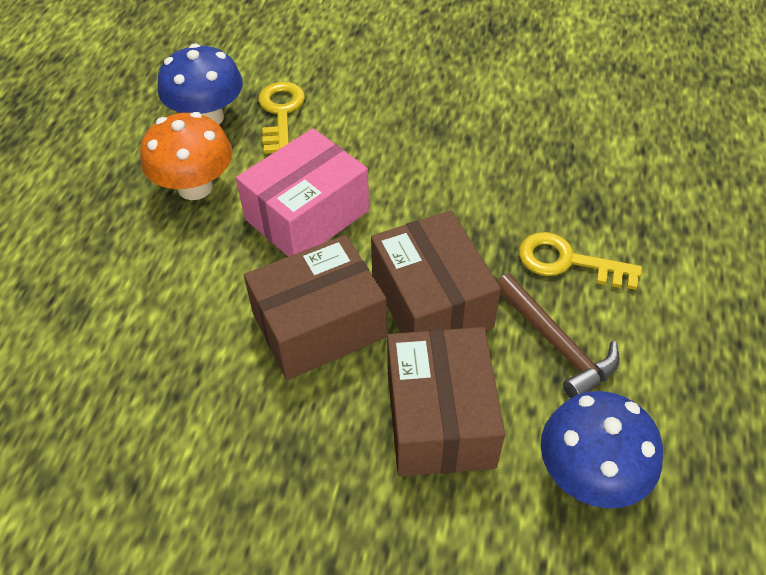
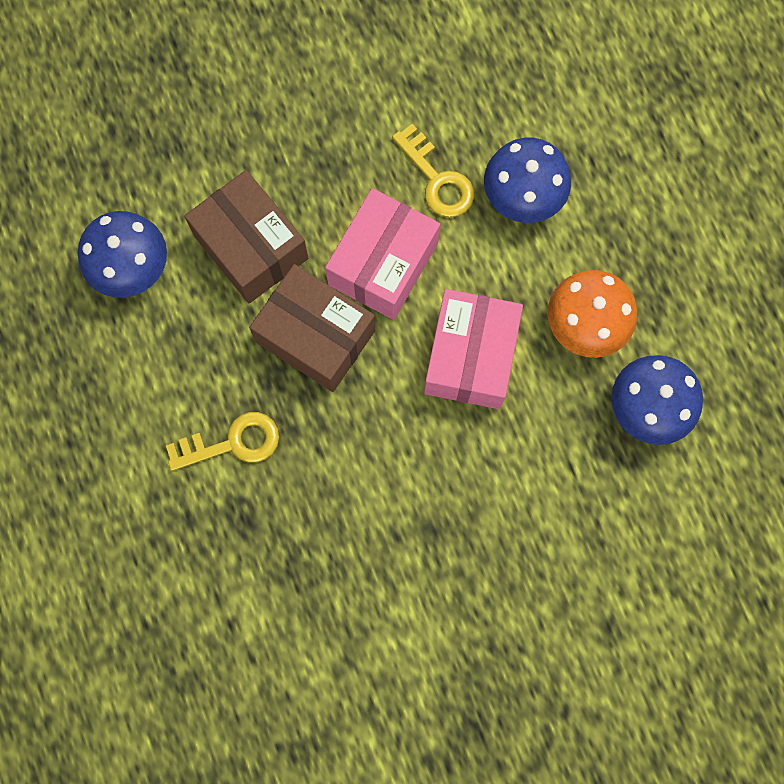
camera: 145 degrees right, 25 degrees up
brown box [244,235,387,380] -> pink box [325,188,440,320]
yellow key [259,82,305,154] -> yellow key moved to [392,124,474,218]
brown hammer [497,274,620,398] -> none
none -> blue mushroom [484,138,571,223]

